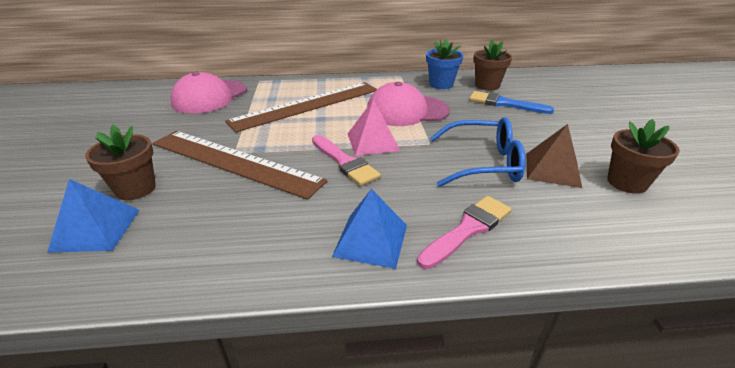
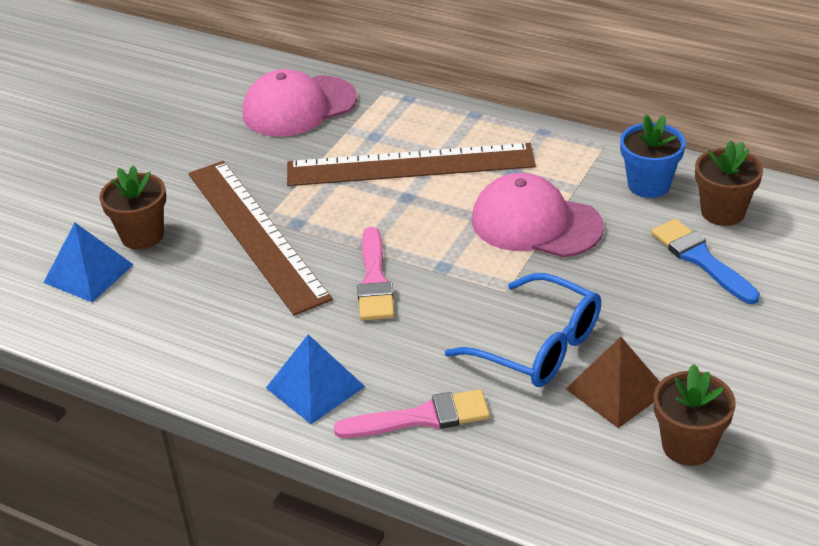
camera: 35 degrees right, 5 degrees up
pink pyramid [348,99,400,156] -> none

